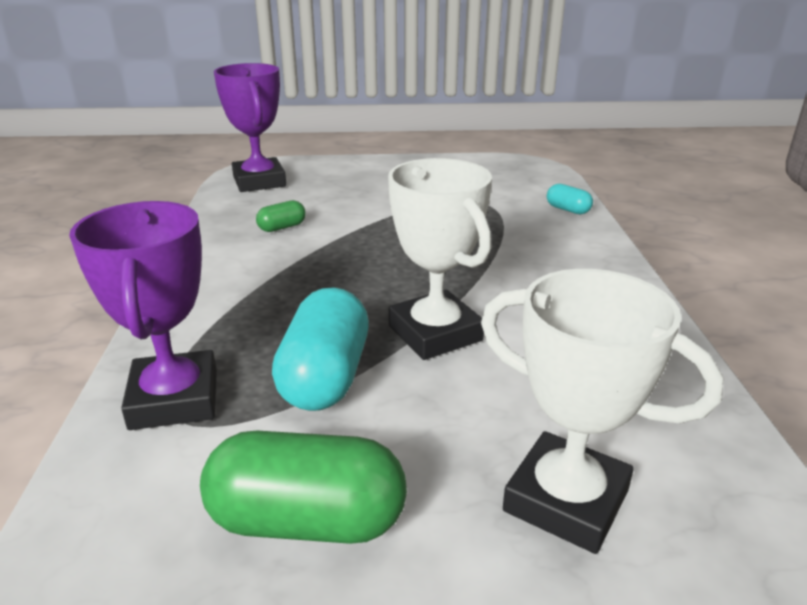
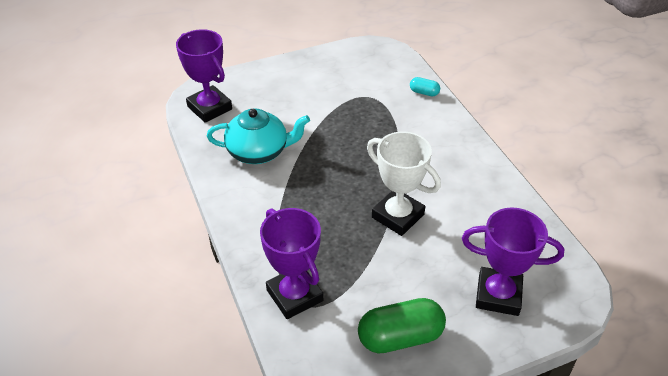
camera: 20 degrees left, 15 degrees up
green capsule [256,200,306,232] -> turquoise teapot [207,108,310,164]
turquoise capsule [272,287,369,411] -> none
white trophy [481,269,724,554] -> purple trophy [462,207,564,316]

